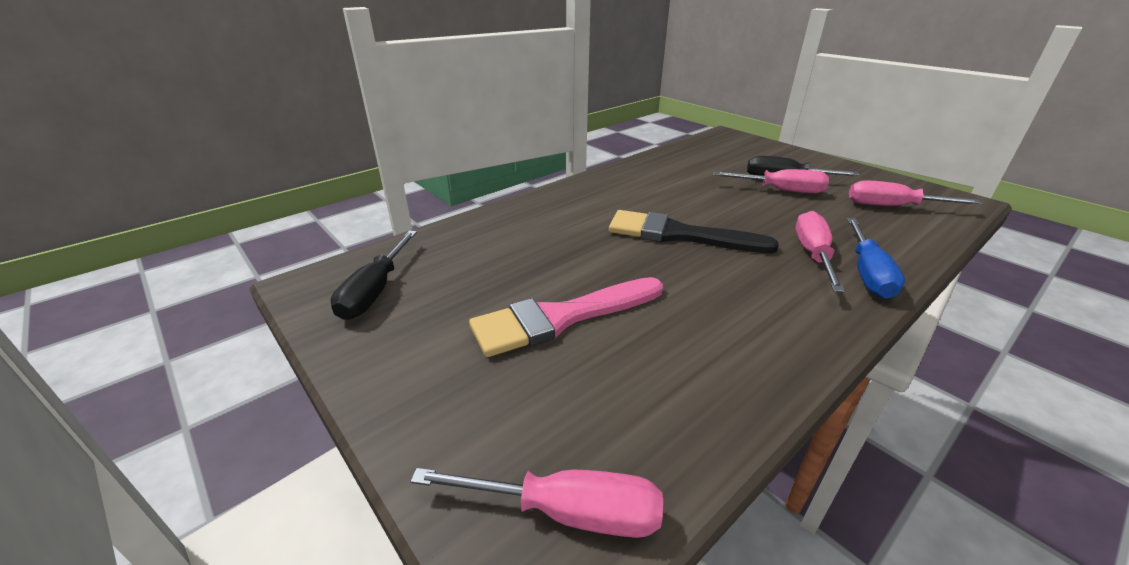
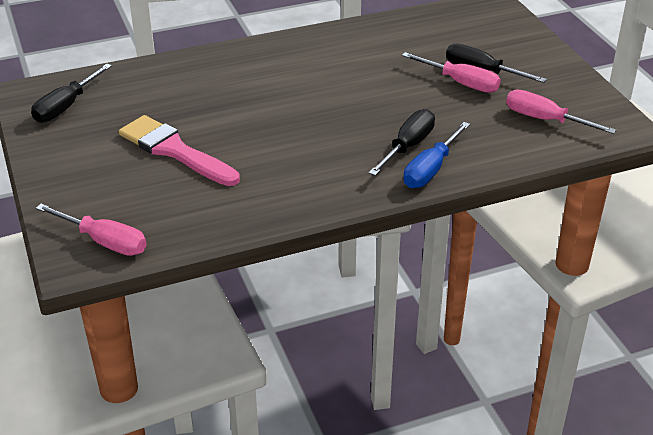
camera: 20 degrees right, 5 degrees up
pink brush [469,277,663,357] -> pink brush turned 45 degrees clockwise [119,115,240,186]
black brush [609,210,779,253] -> none
pink screwdriver [795,211,845,292] -> black screwdriver [369,109,435,176]

